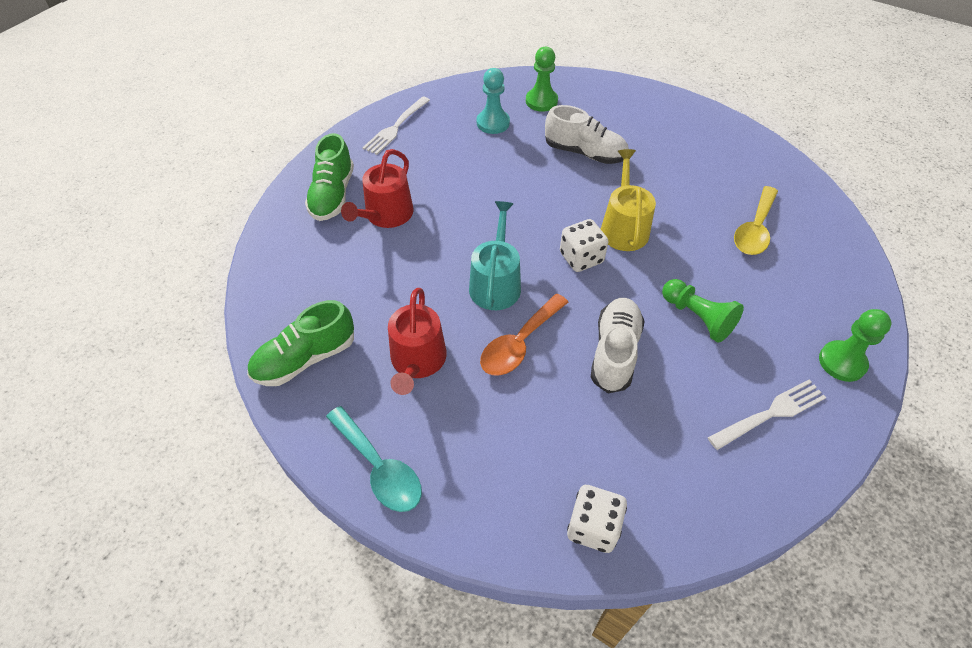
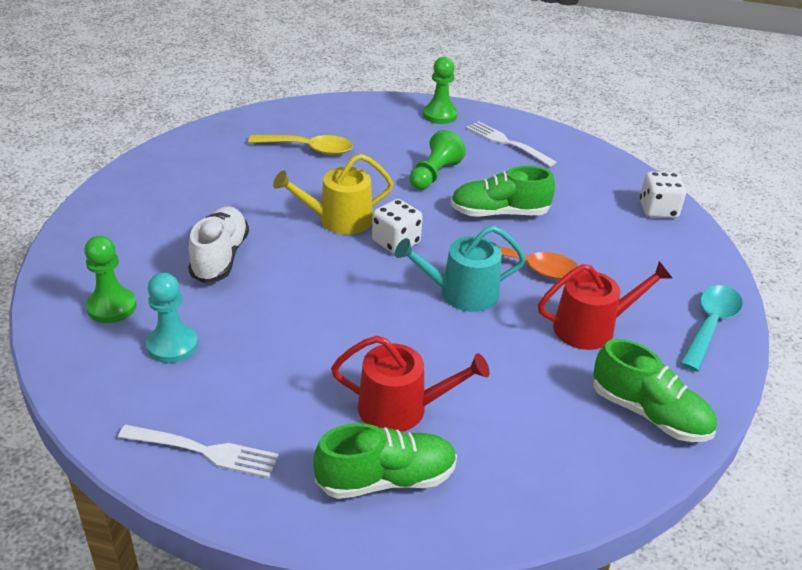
camera: 110 degrees left, 15 degrees down
white shoe [591,298,645,393] -> green shoe [450,166,555,217]

